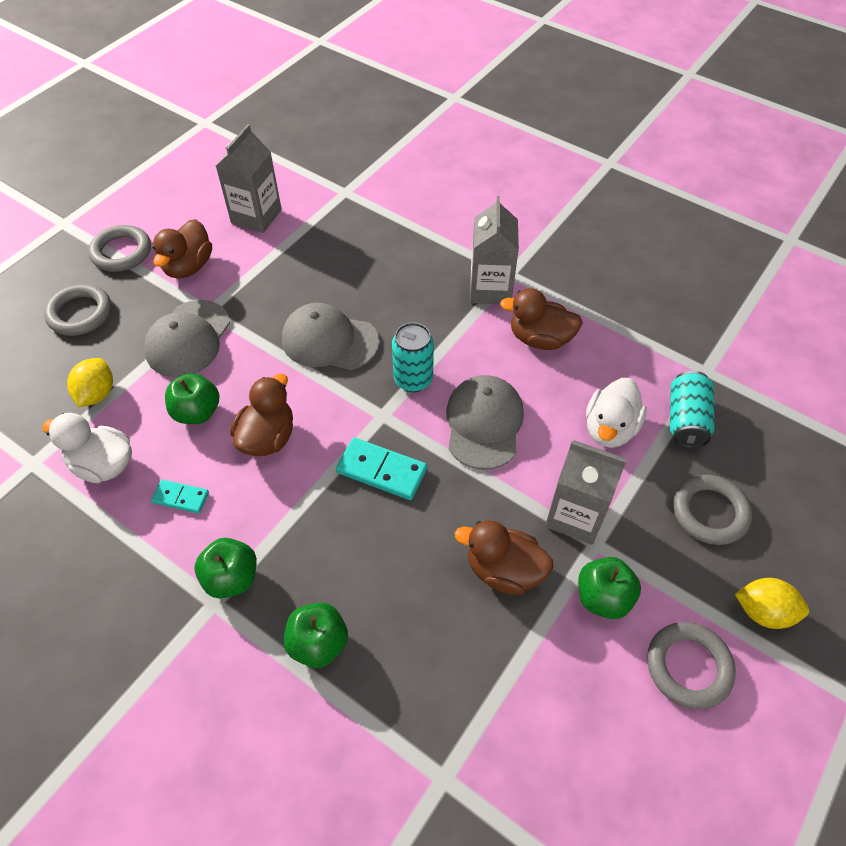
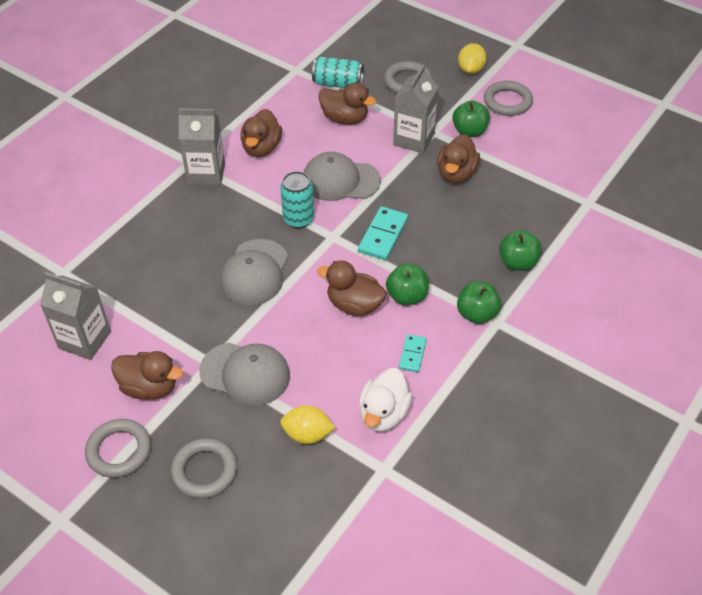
camera: 90 degrees left, 5 degrees down
green apple [165,373,219,424] -> green apple moved to [386,264,429,306]
white duck [586,378,647,448] -> brown duck [318,82,376,125]

